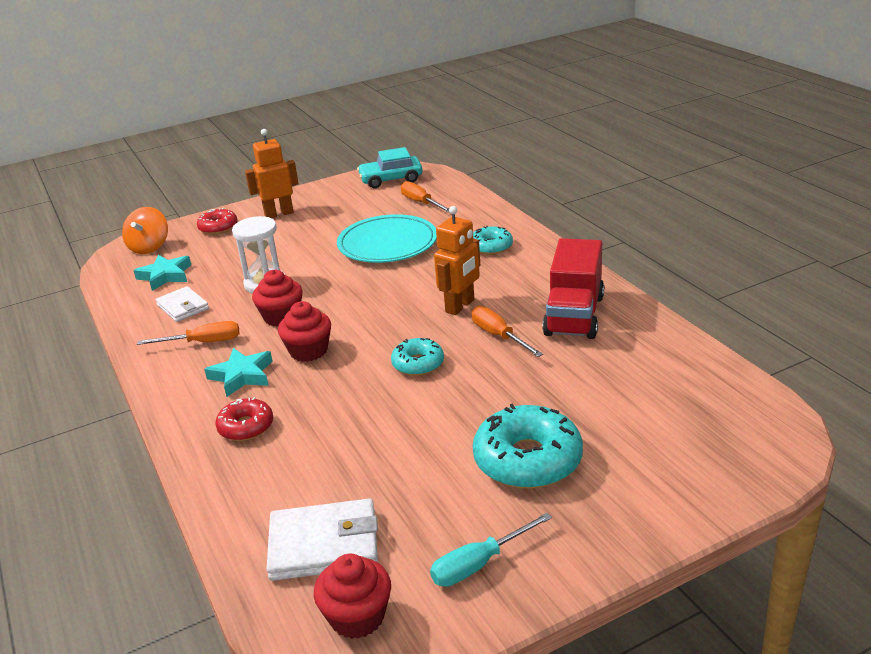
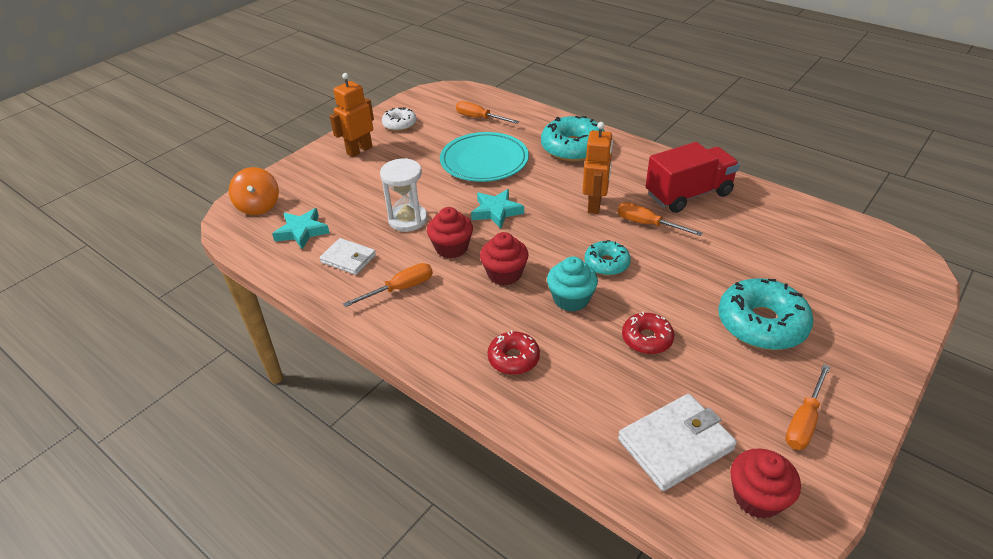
camera: 25 degrees left, 10 degrees up
red donut [197,208,238,235] -> red donut moved to [622,312,674,354]
turquoise star [204,348,273,397] -> turquoise star moved to [471,189,524,228]
turquoise car [357,147,423,188] -> none
turquoise screwdriver [430,513,552,587] -> orange screwdriver [785,364,830,450]
turquoise donut [473,226,513,255] -> turquoise donut [541,116,604,162], size x1.76
red truck [542,238,604,339] -> red truck turned 105 degrees counterclockwise [646,142,740,213]
none -> white donut [382,107,417,131]
none -> turquoise cupcake [547,256,598,312]

